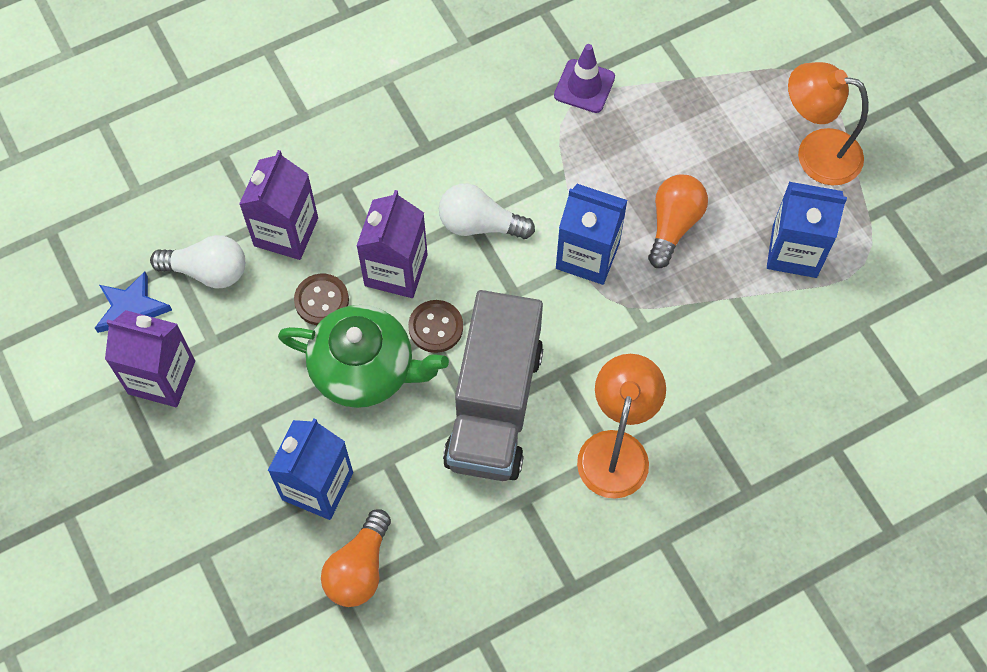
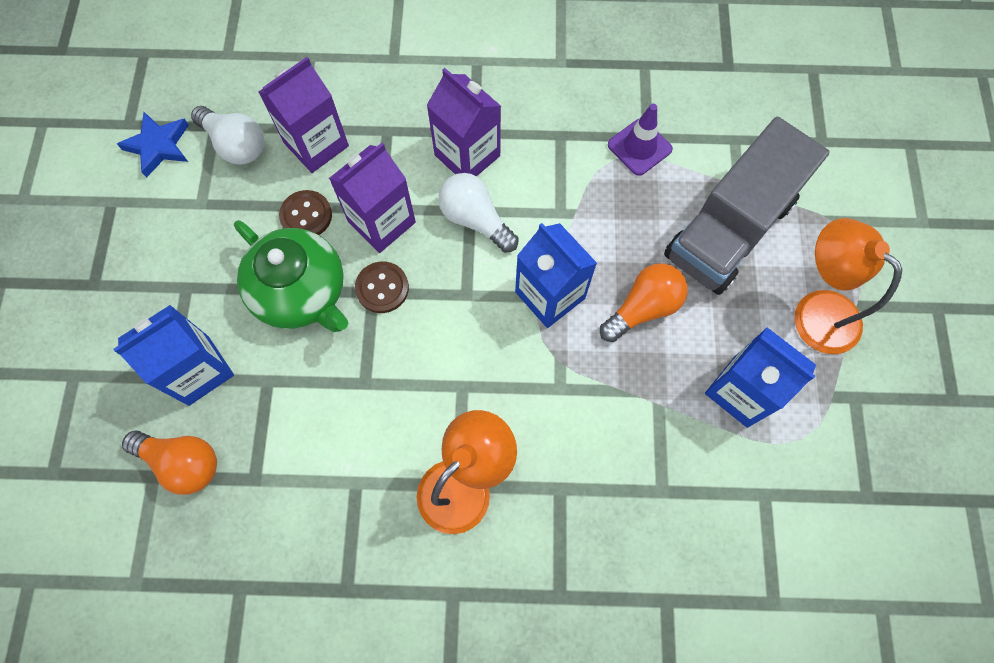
camera: 30 degrees right, 5 degrees up
purple carton [105,310,195,407] -> purple carton moved to [427,68,501,176]
orange light bulb [321,509,391,607] -> orange light bulb turned 120 degrees counterclockwise [122,431,217,495]
grey truck [443,290,543,481] -> grey truck moved to [664,117,830,295]

